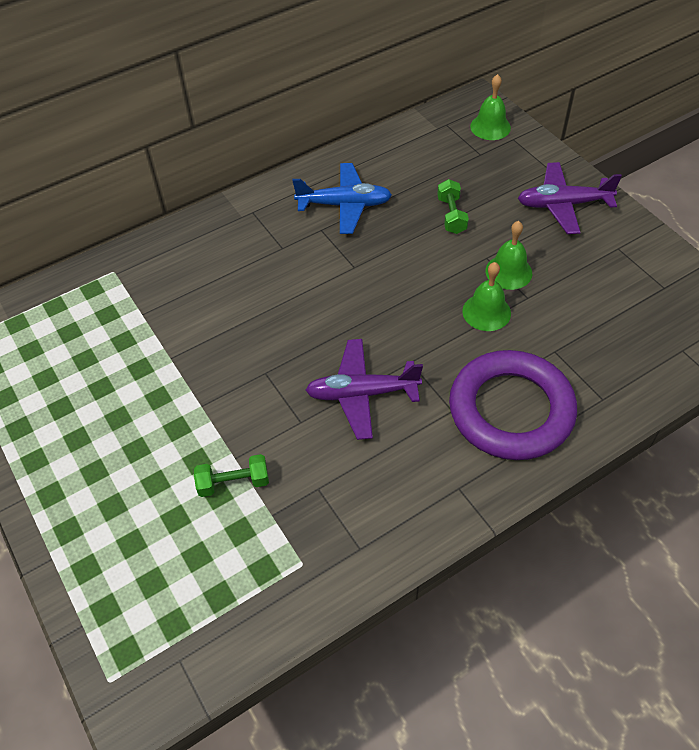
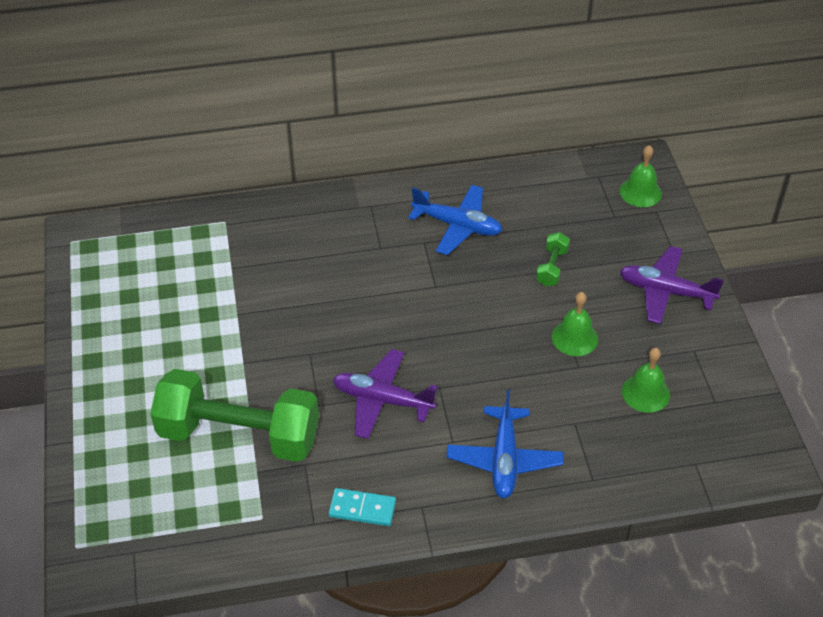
camera: 20 degrees right, 5 degrees down
green dumbbell [194,454,269,497] -> green dumbbell [150,369,319,462], size x2.46
purple ring [449,350,577,460] -> blue plane [447,390,564,498]
green bell [462,262,511,331] -> green bell moved to [622,348,670,413]
none -> turquoise domino [329,488,396,526]

